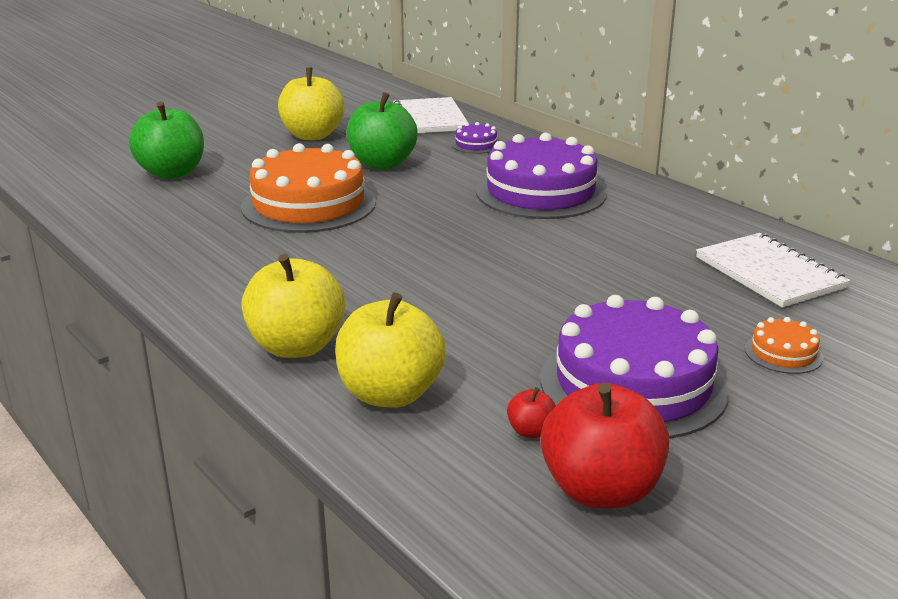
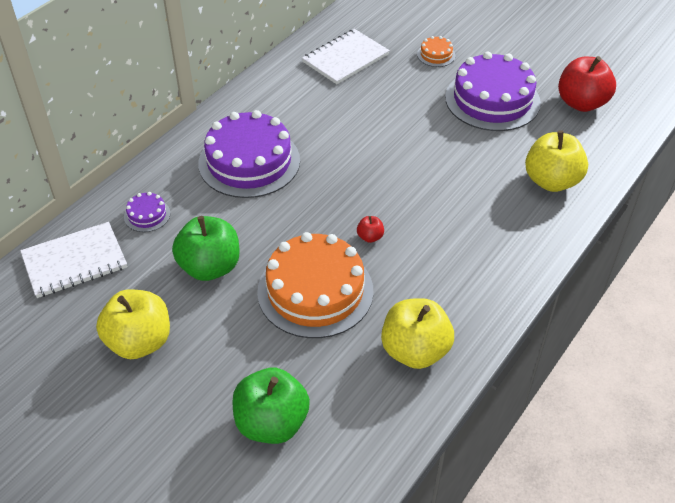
camera: 105 degrees left, 20 degrees up
yellow apple [241,254,345,358] -> yellow apple moved to [381,298,454,369]
red apple [507,387,556,438] -> red apple moved to [357,216,384,243]

